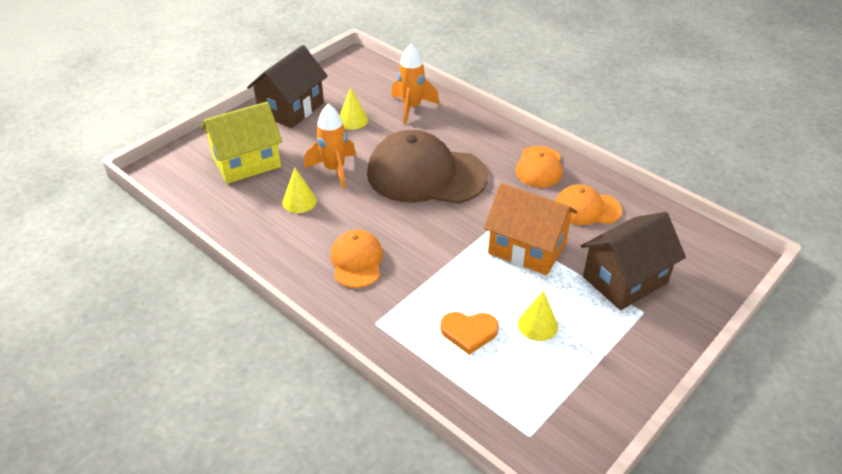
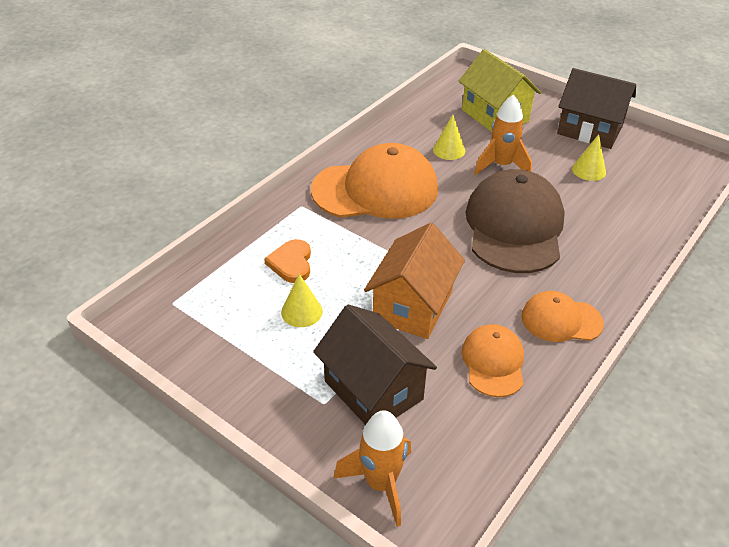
camera: 85 degrees right, 0 degrees up
orange cap [330,230,383,288] -> orange cap [311,143,438,219], size x1.90
orange rocket [391,44,439,125] -> orange rocket moved to [333,410,411,527]

